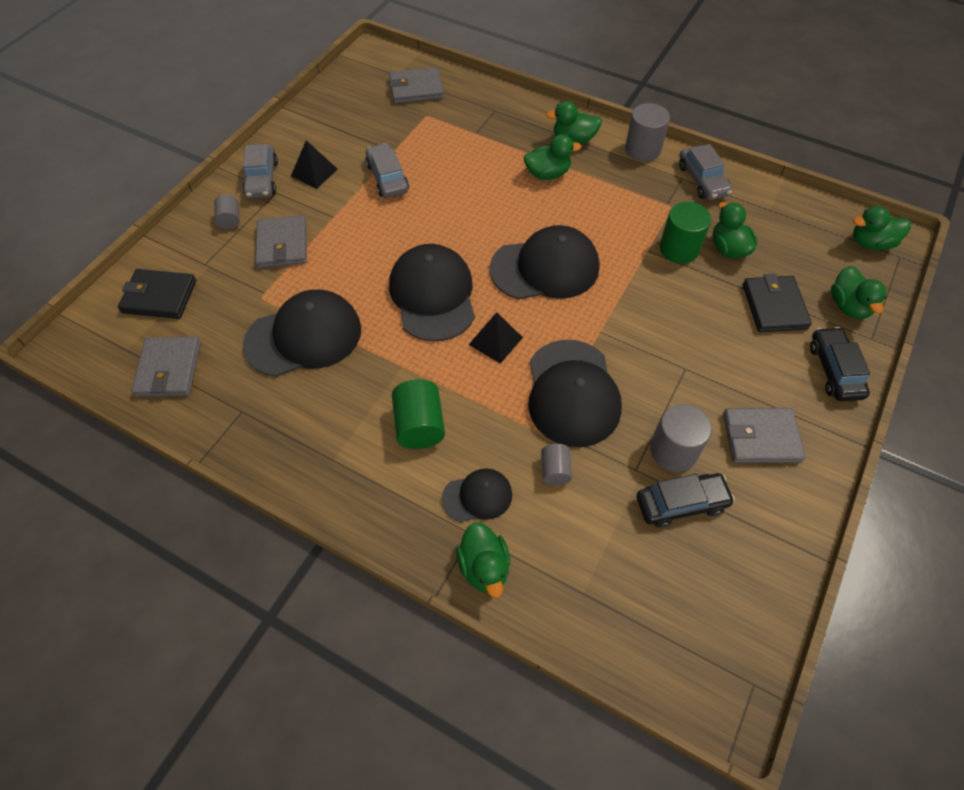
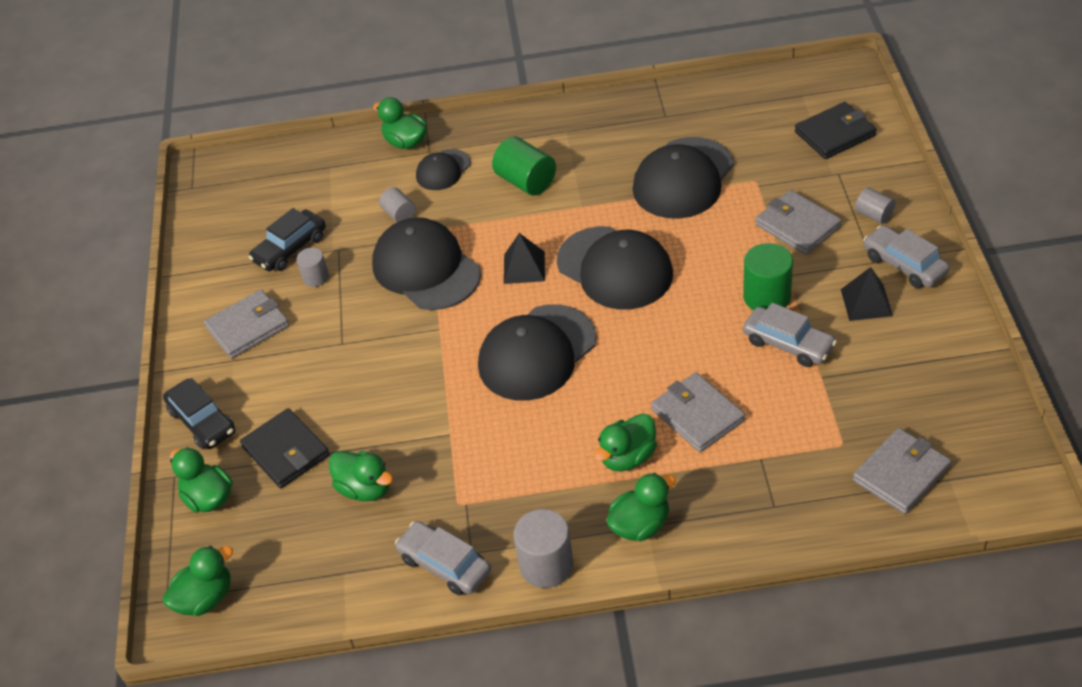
camera: 150 degrees right, 10 degrees down
grey wallet [131,337,201,397] -> grey wallet moved to [651,372,745,452]
grey cylinder [650,404,712,472] -> grey cylinder [297,248,329,287], size x0.59
green cylinder [660,202,711,264] -> green cylinder moved to [743,243,793,310]

